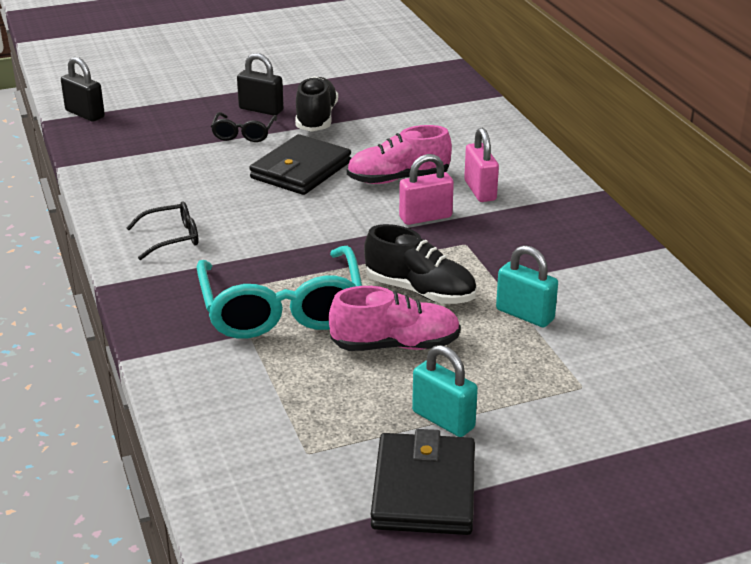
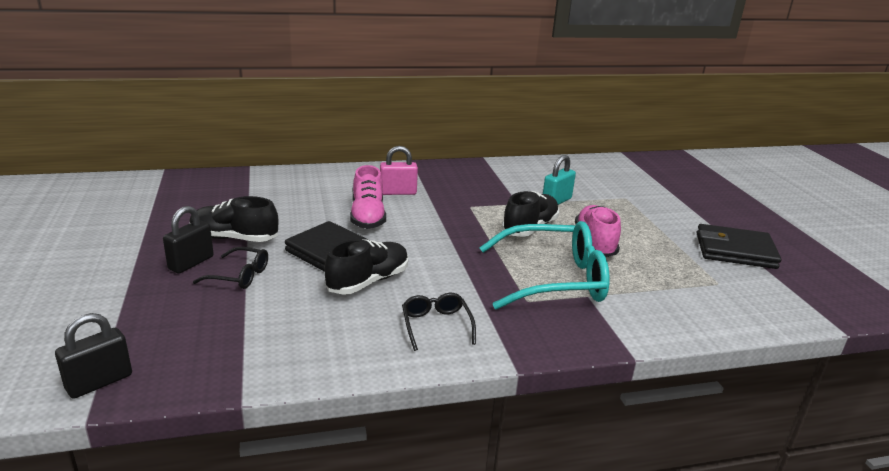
camera: 85 degrees left, 5 degrees down
pink padlock [399,154,454,225] -> none
turquoise padlock [412,345,478,437] -> none
none -> black shoe [325,239,408,295]

